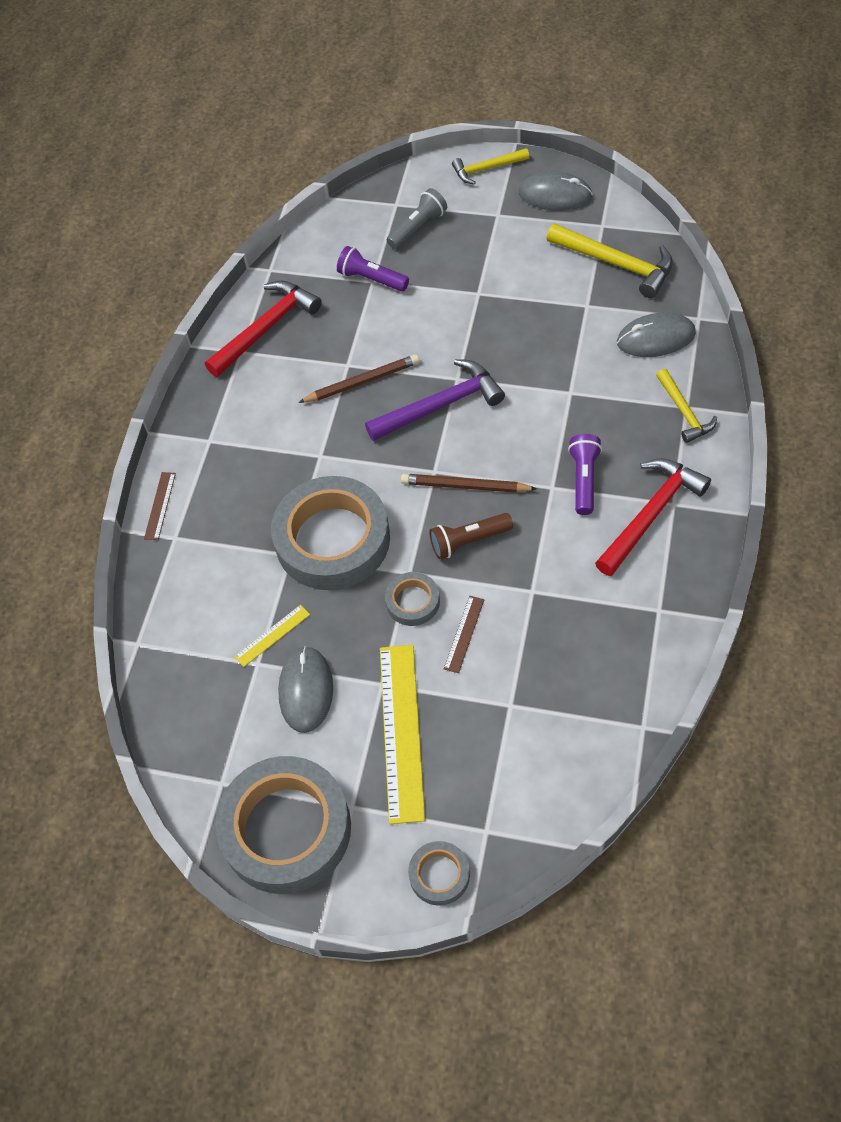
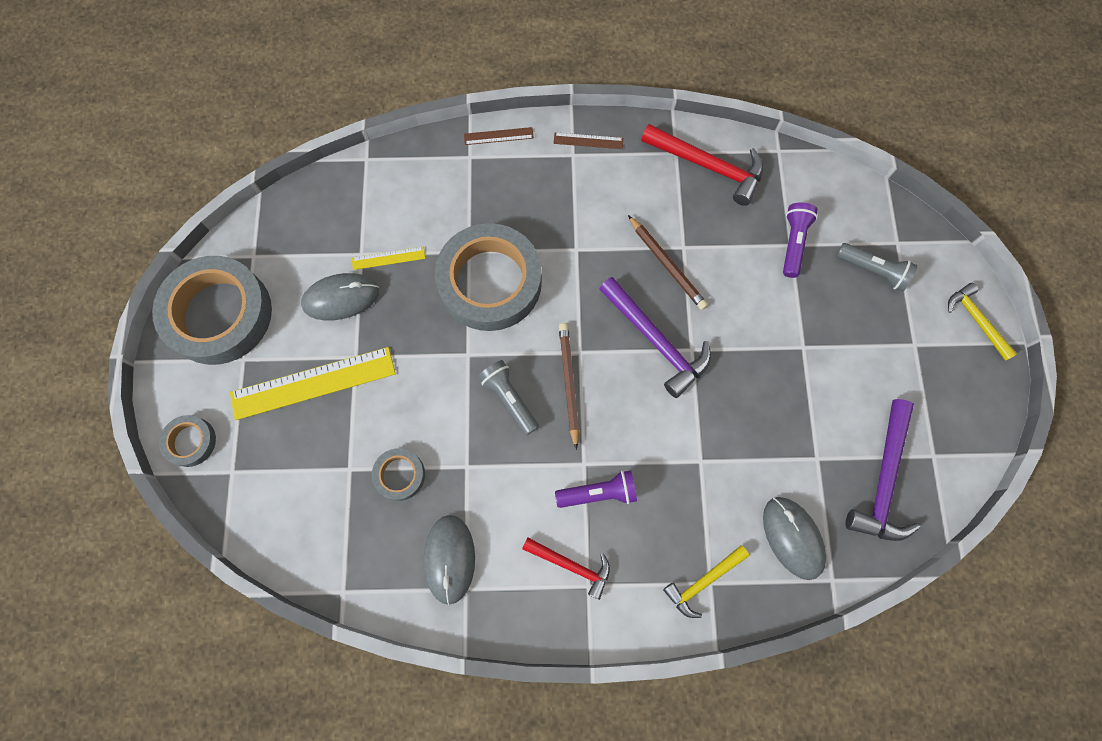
camera: 70 degrees right, 15 degrees up
yellow ruler [234,605,310,667] -> yellow ruler turned 45 degrees counterclockwise [352,247,425,270]
grey tape [385,572,440,626] -> grey tape moved to [372,448,425,501]
brown flashlight [429,513,513,559] -> grey flashlight [478,360,539,435]
brown ruler [444,596,484,673] -> brown ruler moved to [554,132,623,149]
grey mouse [519,171,593,211] -> grey mouse moved to [423,515,475,605]
yellow hammer [547,223,673,298] -> purple hammer [846,399,920,541]
red hammer [595,458,711,576] -> red hammer [522,537,610,600], size x0.62

